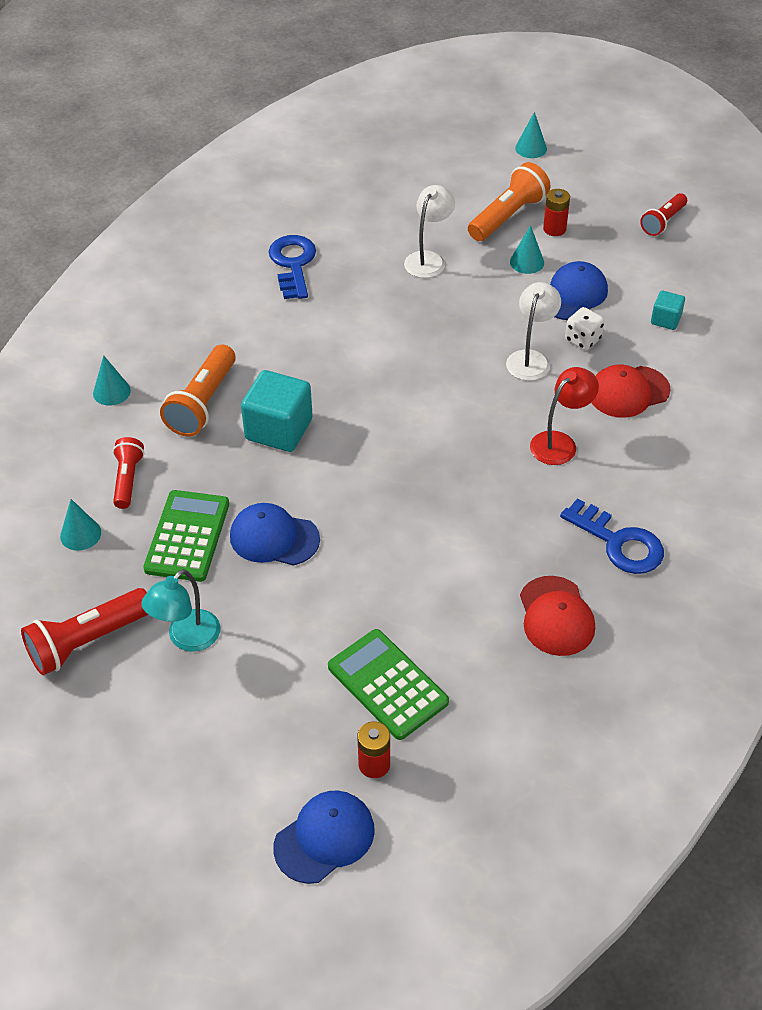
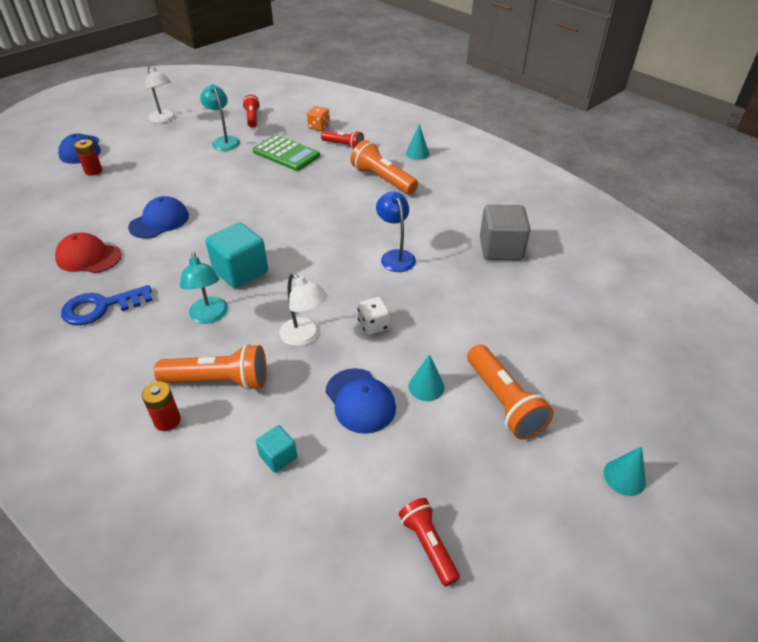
camera: 115 degrees right, 5 degrees down
red flashlight [21,588,148,675] -> red flashlight [242,95,260,128], size x0.63
turquoise cone [60,499,101,551] -> orange dice [307,106,330,131]
blue cap [230,503,320,565] -> blue cap moved to [128,196,189,239]
turquoise cube [241,370,313,452] -> turquoise cube moved to [205,222,268,289]
blue key [269,235,316,299] -> grey cube [480,205,531,260]
green calculator [328,629,449,740] -> none
white lamp [404,185,455,278] -> white lamp moved to [146,66,175,123]
red lamp [530,367,599,465] -> turquoise lamp [180,252,228,324]
red battery [543,189,570,236] -> red battery moved to [142,381,181,431]
white dice [565,307,604,350] -> white dice moved to [358,297,390,335]
red cap [591,365,671,418] -> orange flashlight [154,344,266,390]
none -> blue lamp [376,192,416,272]

